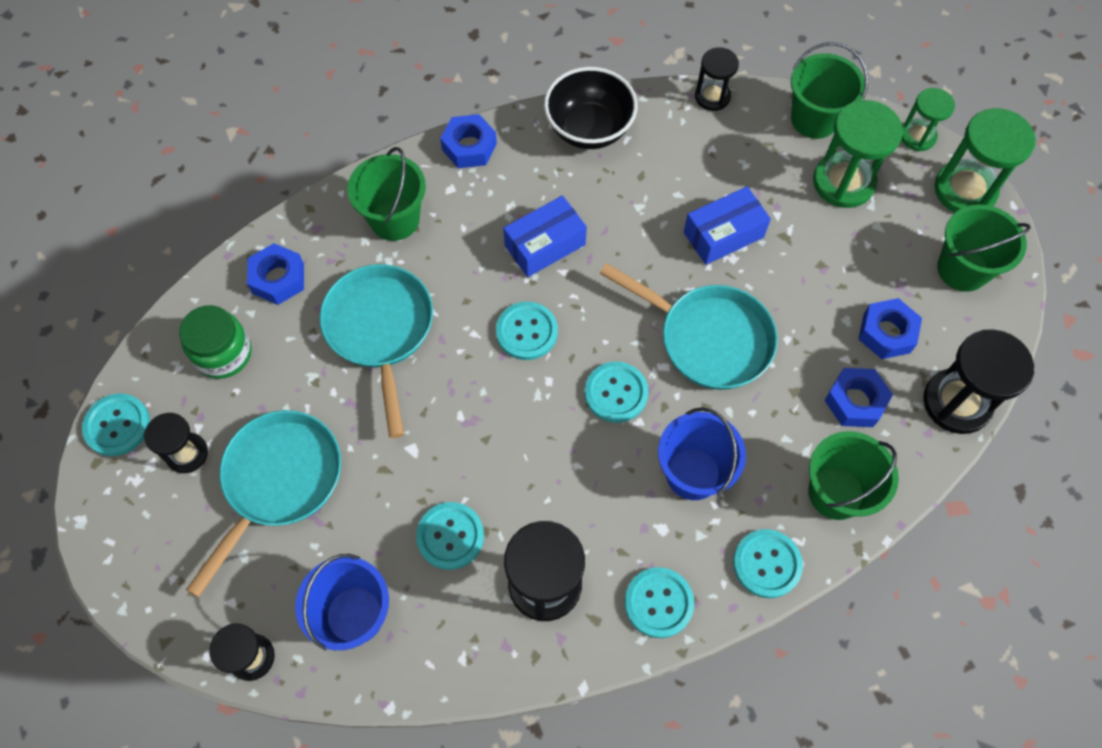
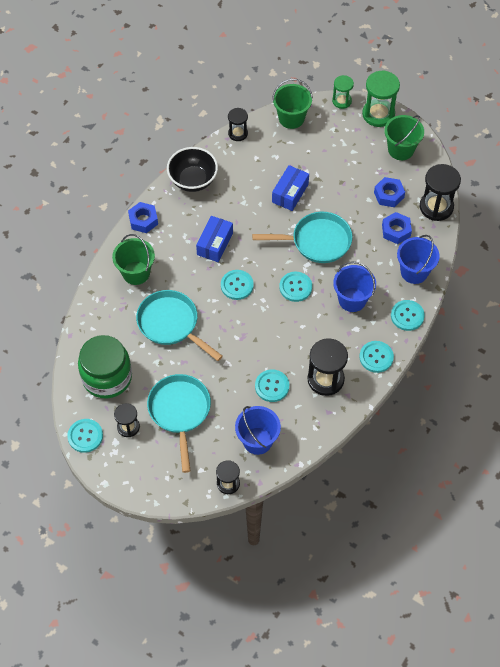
camera: 35 degrees left, 5 degrees down
green jar [179,305,252,379] -> green jar [78,335,132,398], size x1.56
blue nut [247,243,304,305] -> none
green bucket [808,431,899,520] -> blue bucket [397,235,440,284]
green hourglass [813,100,903,208] -> none

